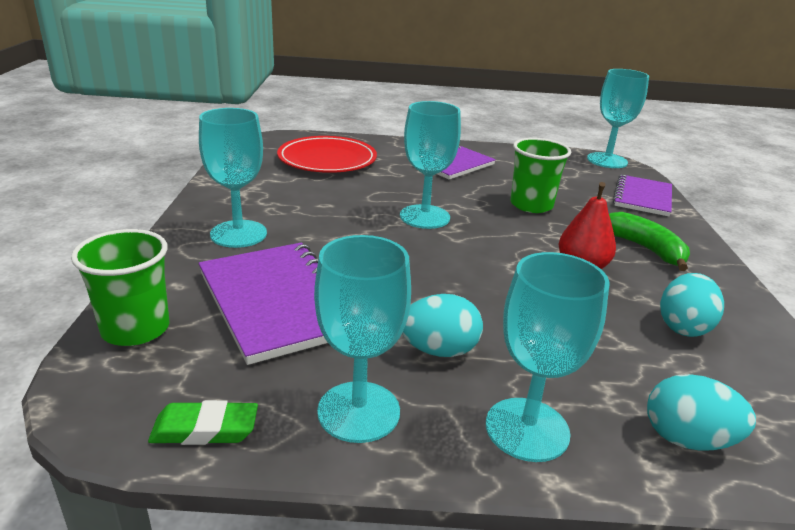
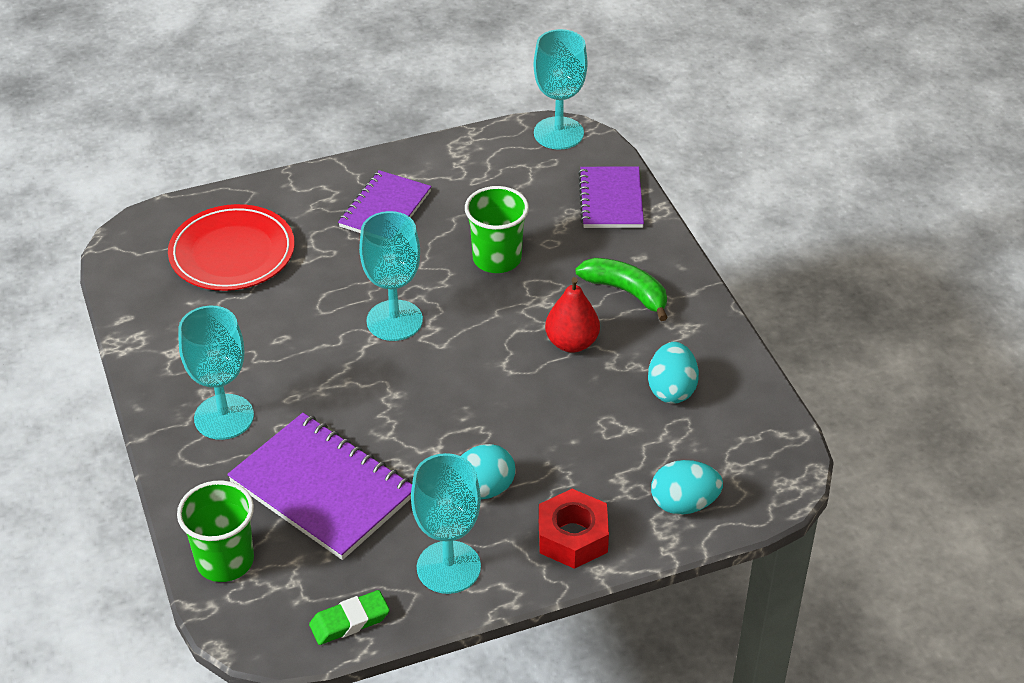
camera: 20 degrees left, 15 degrees up
turquoise goblet [486,252,610,462] -> red nut [539,489,609,569]

